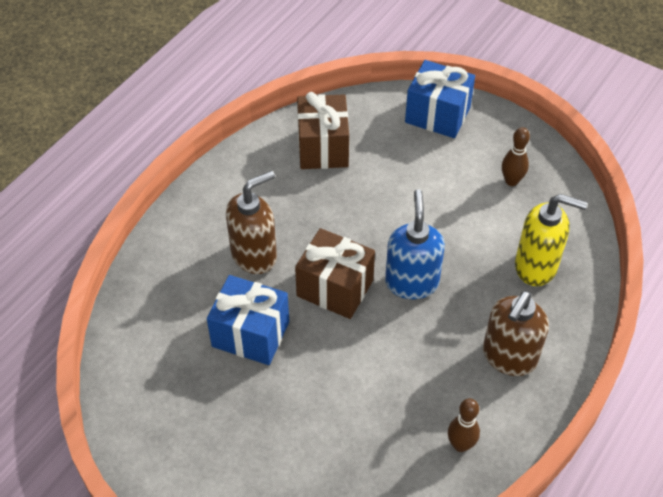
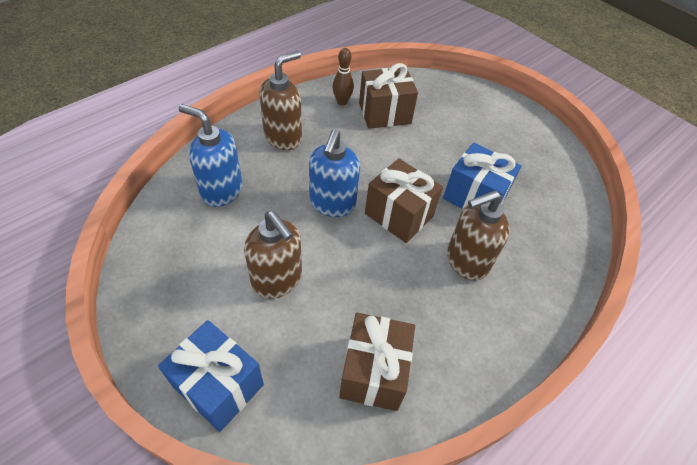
camera: 170 degrees left, 0 degrees up
brown bowling pin [502,127,530,186] -> none
yellow soap dispenser [515,194,588,286] -> blue soap dispenser [178,104,243,207]
none -> brown soap dispenser [244,211,302,299]
none -> brown gift [359,63,418,129]

